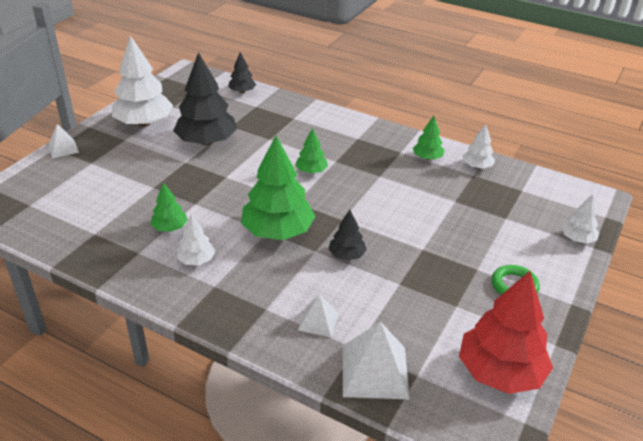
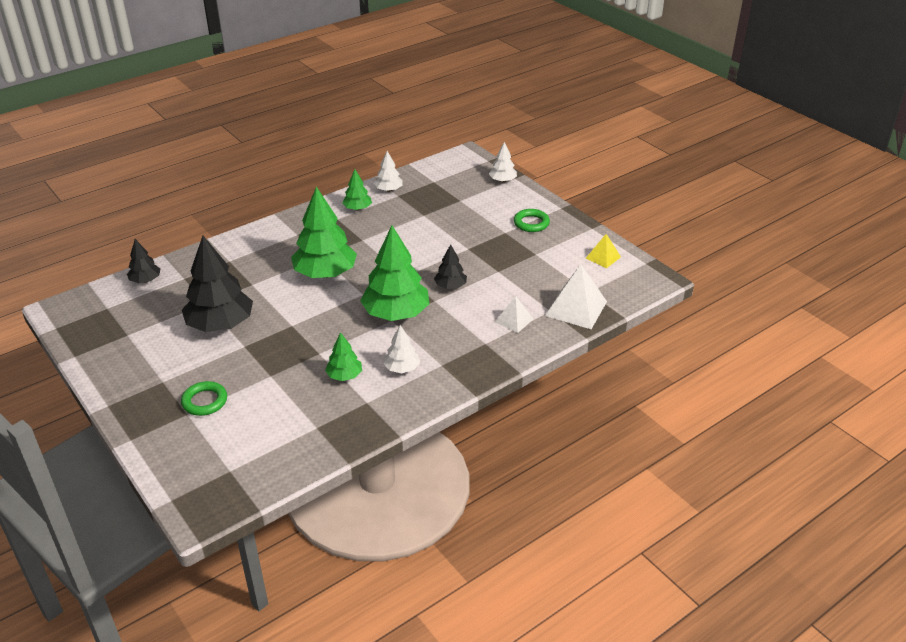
camera: 65 degrees left, 0 degrees up
white pyramid [48,124,79,158] -> none
white tree [112,35,174,127] -> none
green tree [295,128,328,174] -> green tree [291,187,357,278], size x2.00
red tree [459,271,553,394] -> yellow pyramid [586,234,621,268]
none -> green ring [181,381,227,416]

